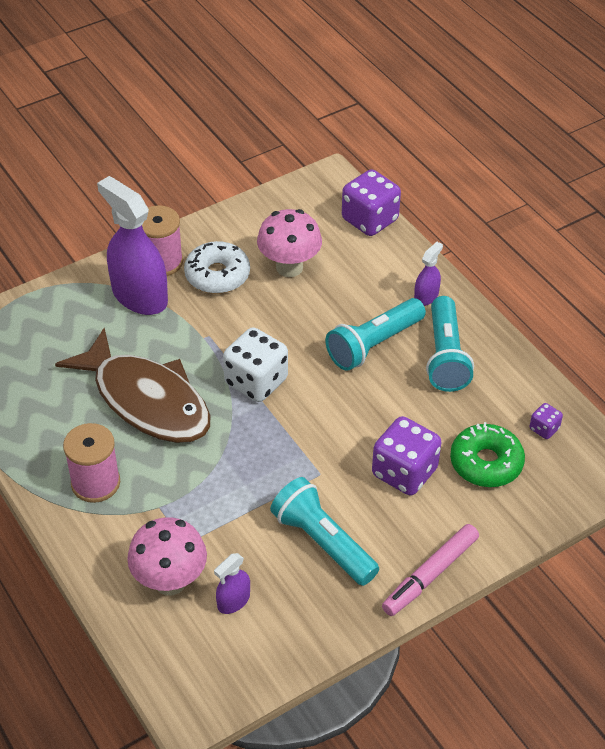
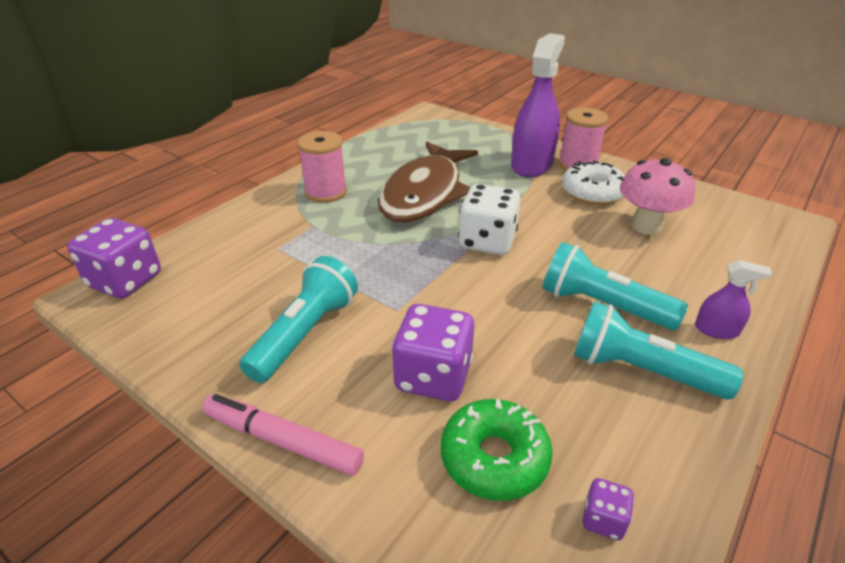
camera: 70 degrees right, 10 degrees down
pink mushroom [127,517,207,595] -> none
purple spray bottle [214,553,250,614] -> none
purple dice [342,169,401,236] -> purple dice moved to [67,218,161,299]
turquoise flashlight [426,296,474,392] -> turquoise flashlight turned 45 degrees clockwise [574,301,743,400]

